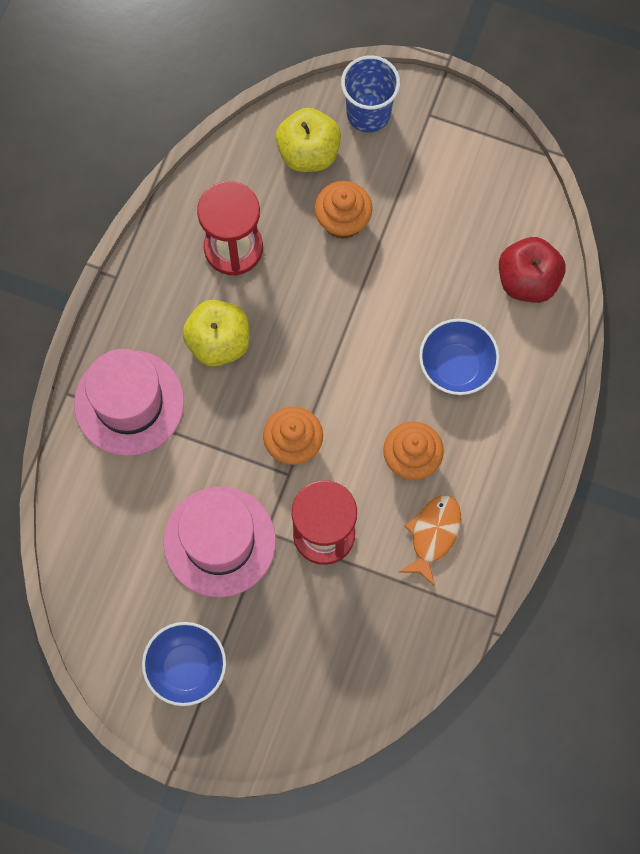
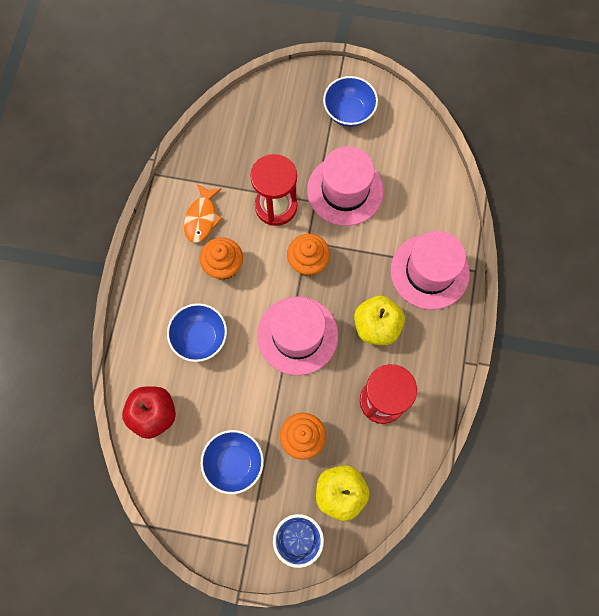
camera: 170 degrees right, 0 degrees up
none -> blue bowl [201,430,264,494]
none -> pink hat [257,296,338,375]

